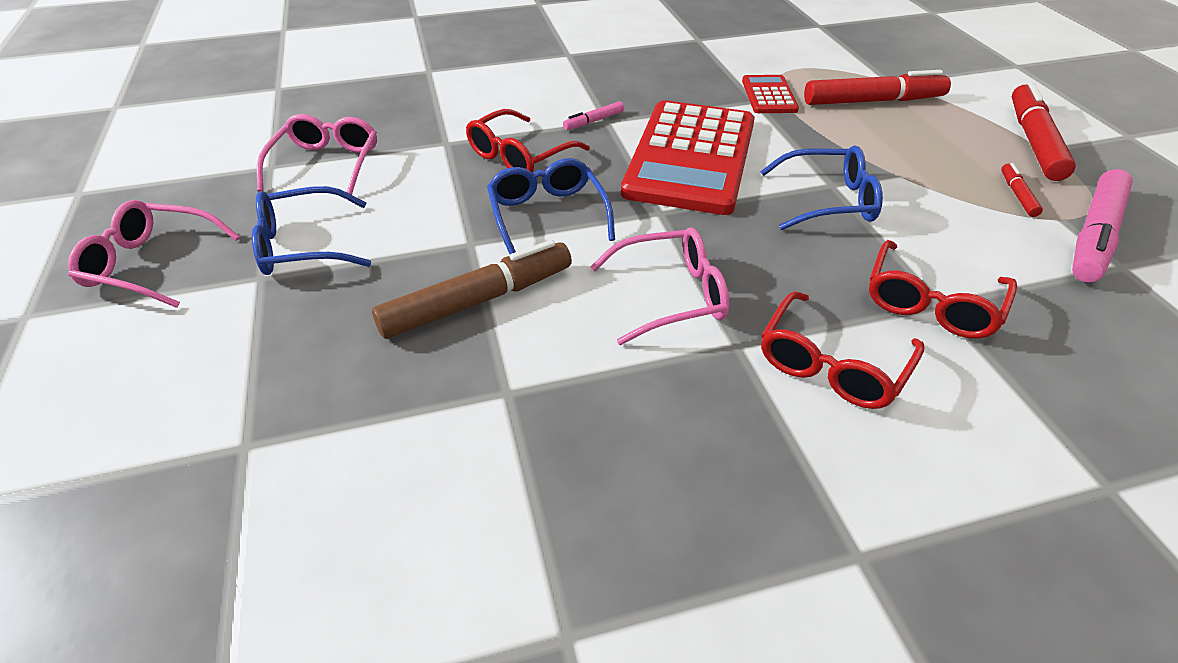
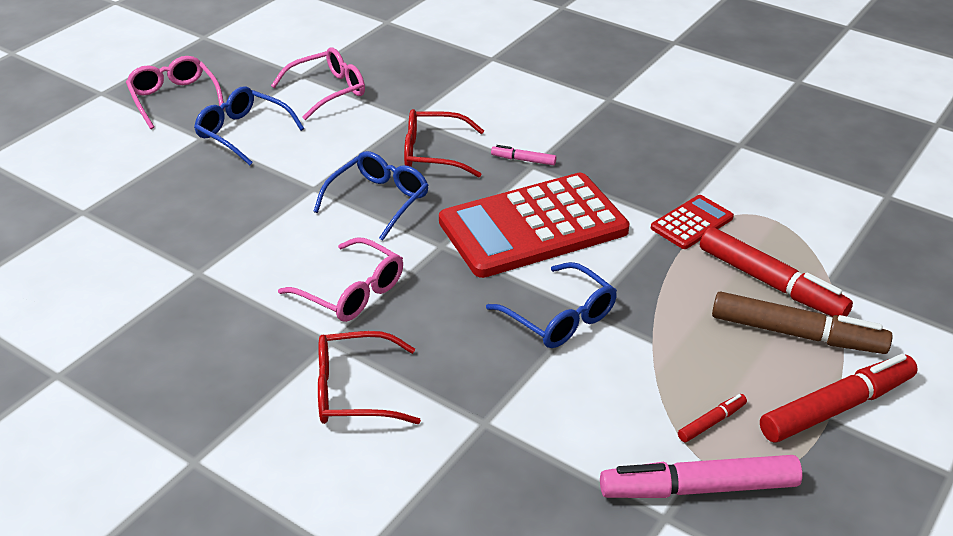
camera: 50 degrees right, 5 degrees down
brown marker [372,240,572,339] -> brown marker moved to [712,292,893,354]
red glasses [869,240,1017,339] -> none

